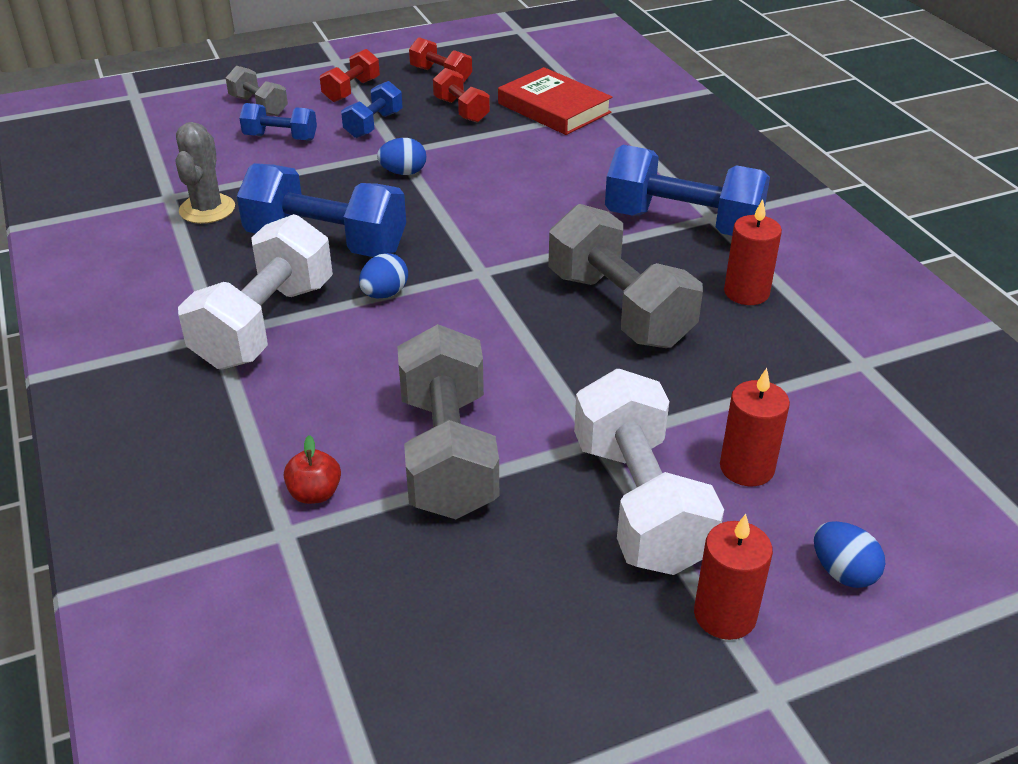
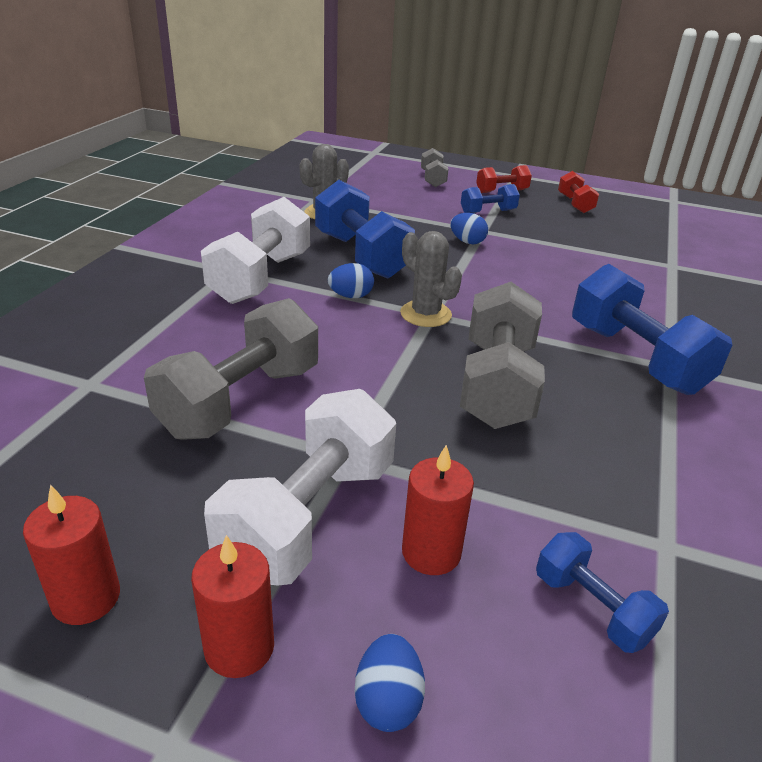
camera: 40 degrees right, 5 degrees down
white dumbbell [178,214,333,369] -> white dumbbell turned 45 degrees counterclockwise [201,197,310,304]
blue dumbbell [239,103,317,141] -> blue dumbbell moved to [536,532,669,653]
red apple [284,435,341,504] -> none
red dumbbell [433,68,490,122] -> none
red book [498,67,612,135] -> none
red candle [724,199,782,305] -> red candle moved to [23,484,120,625]
none -> grey cactus [400,231,462,327]

